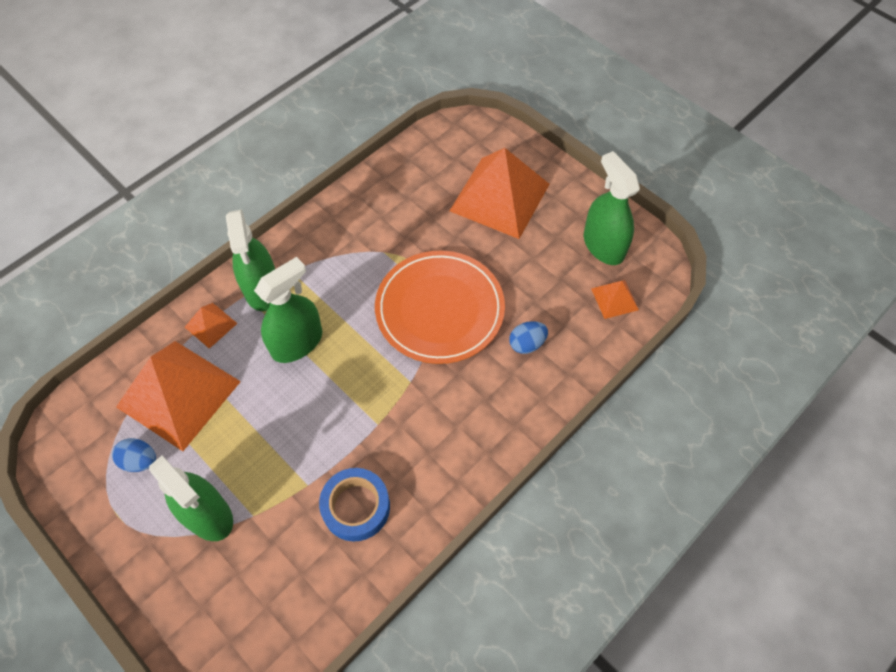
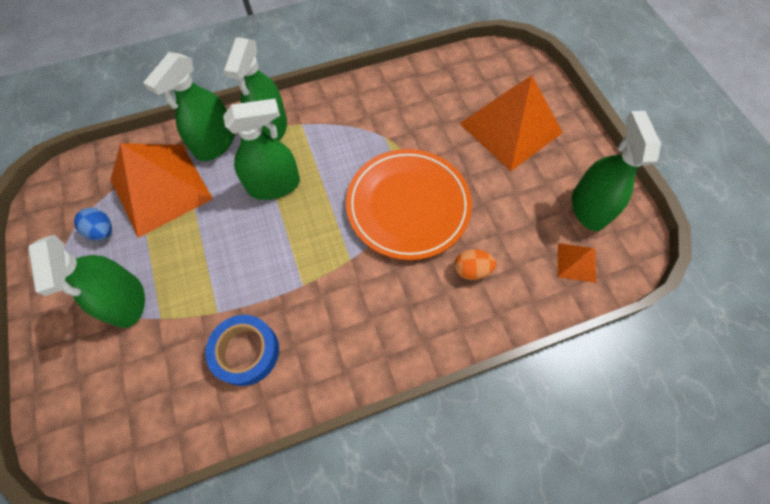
camera: 25 degrees right, 5 degrees up
orange pyramid [185,303,238,349] -> green spray bottle [143,52,235,161]
blue egg [509,321,548,354] -> orange egg [454,249,496,280]

